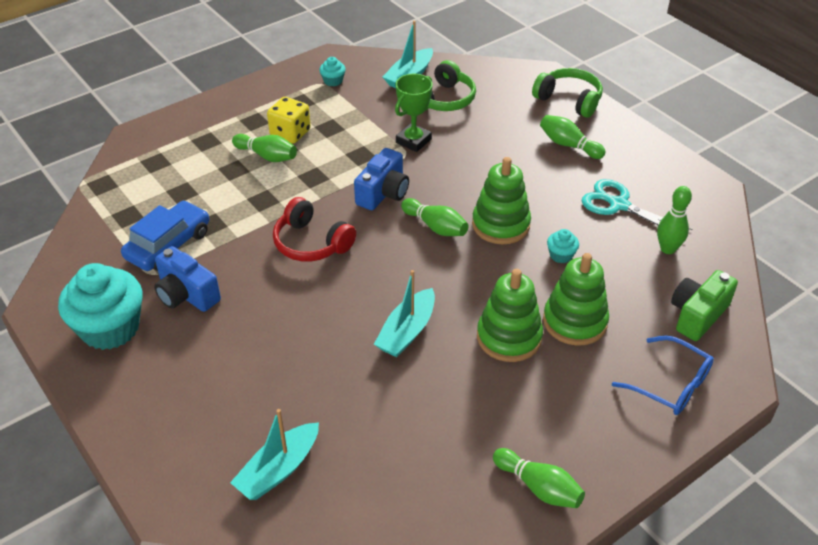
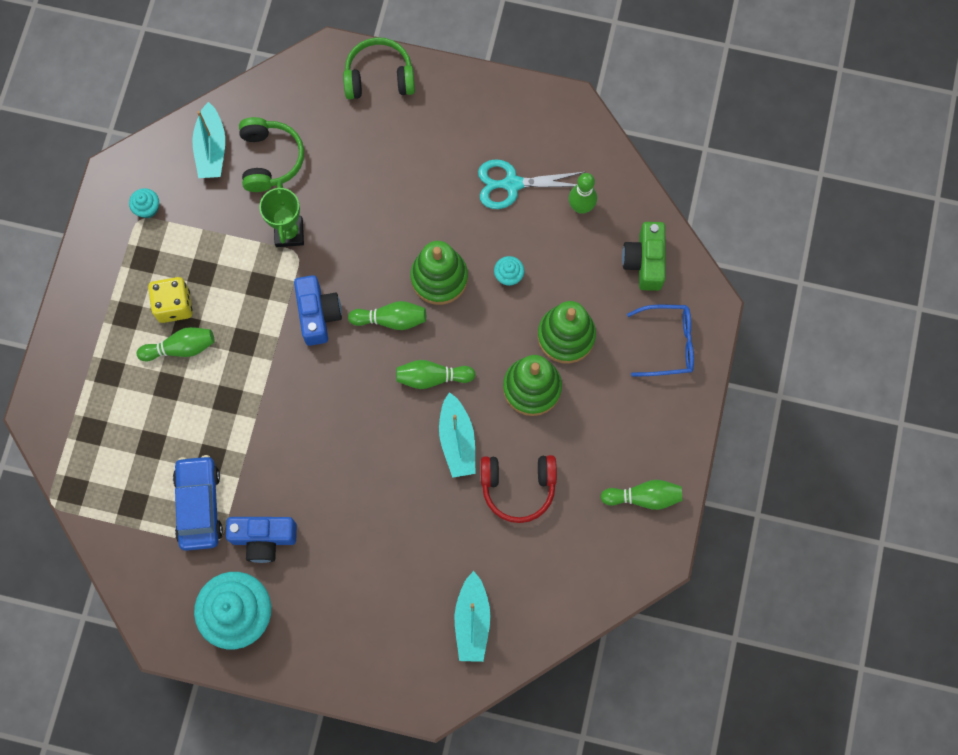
camera: 40 degrees left, 30 degrees up
red headphones [273,197,356,262] -> red headphones moved to [481,455,557,523]
green bowling pin [540,115,606,159] -> green bowling pin moved to [396,360,476,389]

